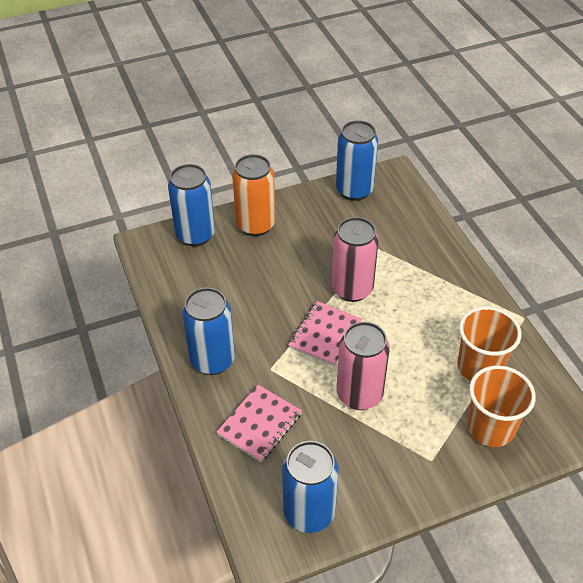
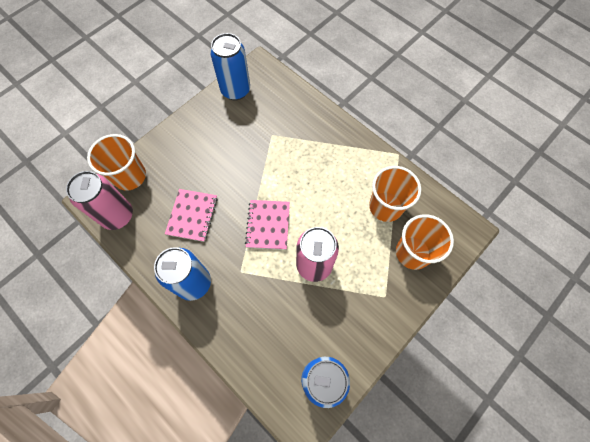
camera: 25 degrees left, 20 degrees up
blue can [168,164,215,246] -> orange cup [87,134,146,191]
pink notebook [217,385,302,462] -> pink notebook moved to [165,189,217,242]
orange can [232,154,275,236] -> none
pink can [331,217,379,302] -> pink can moved to [66,171,133,230]

